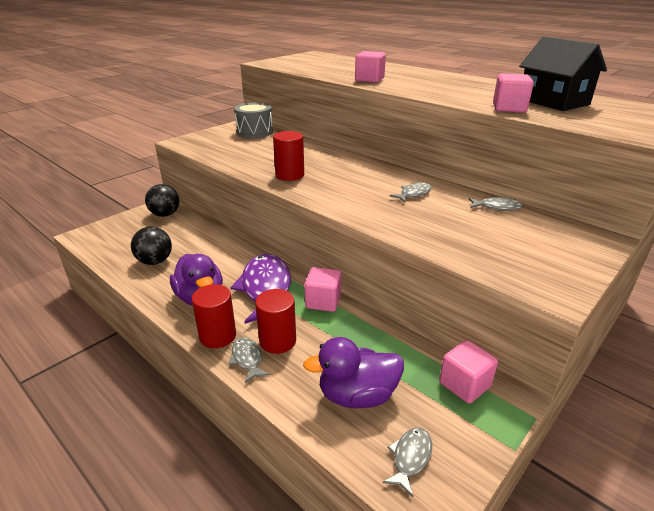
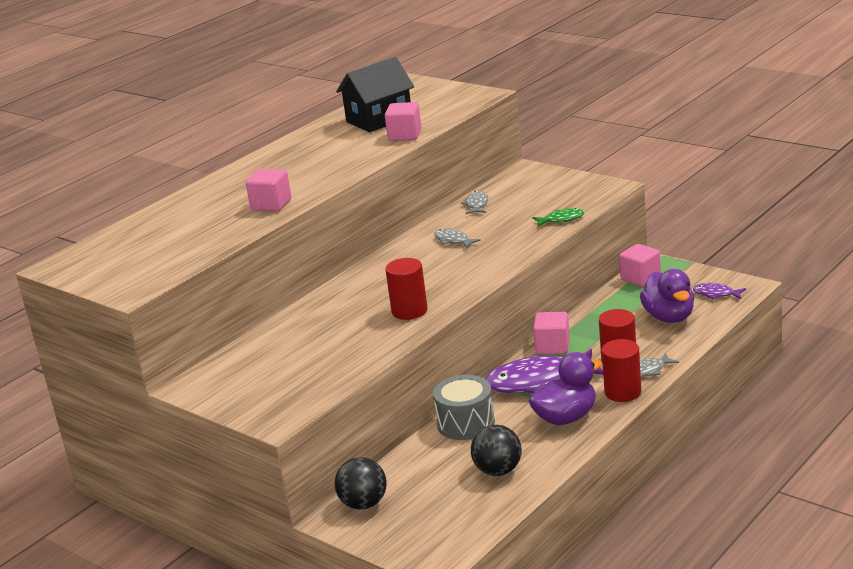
camera: 90 degrees left, 5 degrees down
grey drum [234,103,273,138] -> grey drum moved to [433,375,495,440]
grey fish [382,427,432,497] -> purple fish [693,283,746,300]
none -> green fish [532,208,584,227]

